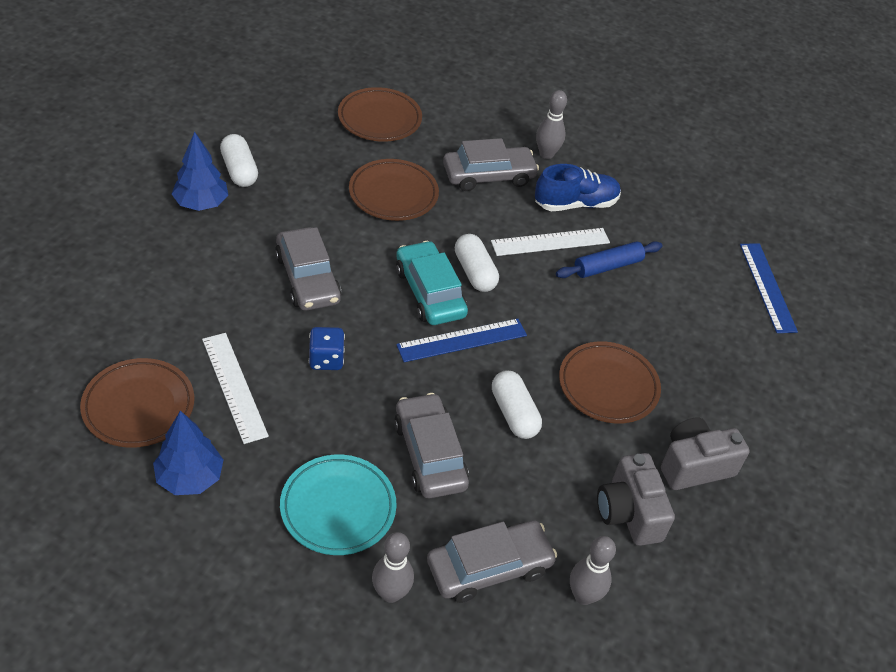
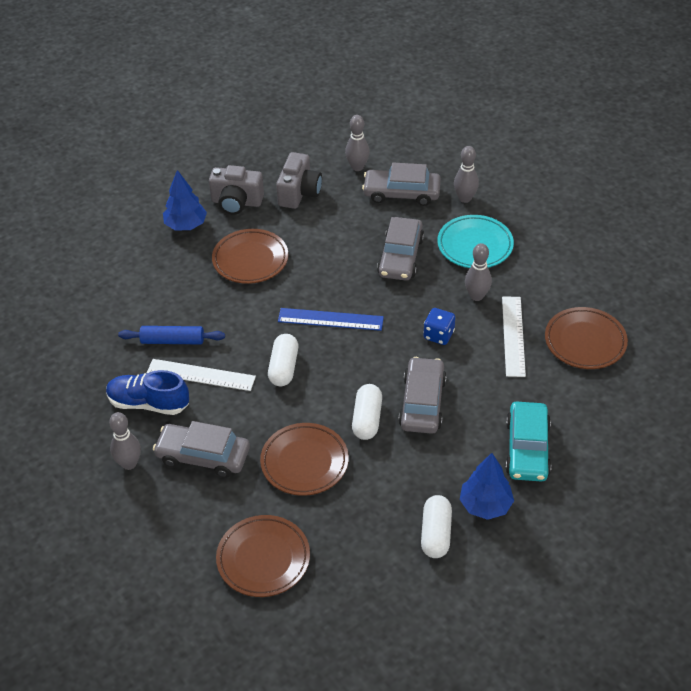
camera: 145 degrees left, 0 degrees up
blue tree [153,411,223,495] -> blue tree moved to [163,170,207,230]
turquoise car [396,241,468,325] -> turquoise car moved to [505,402,551,482]
white capsule [492,370,542,439] -> white capsule moved to [352,384,382,440]
blue ruler [740,243,798,333] -> none
none -> grey bowling pin [465,243,492,301]

